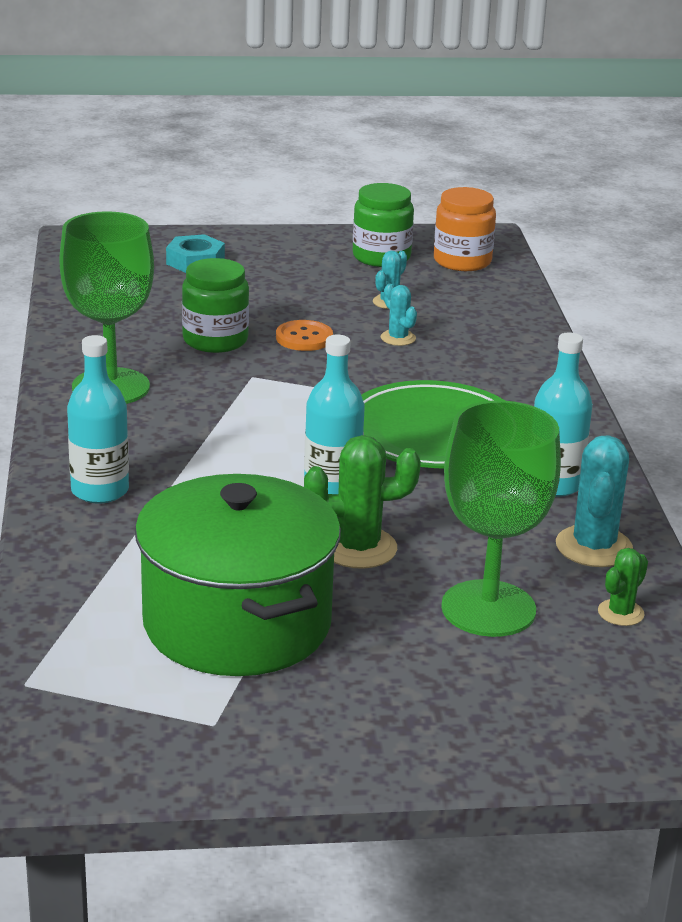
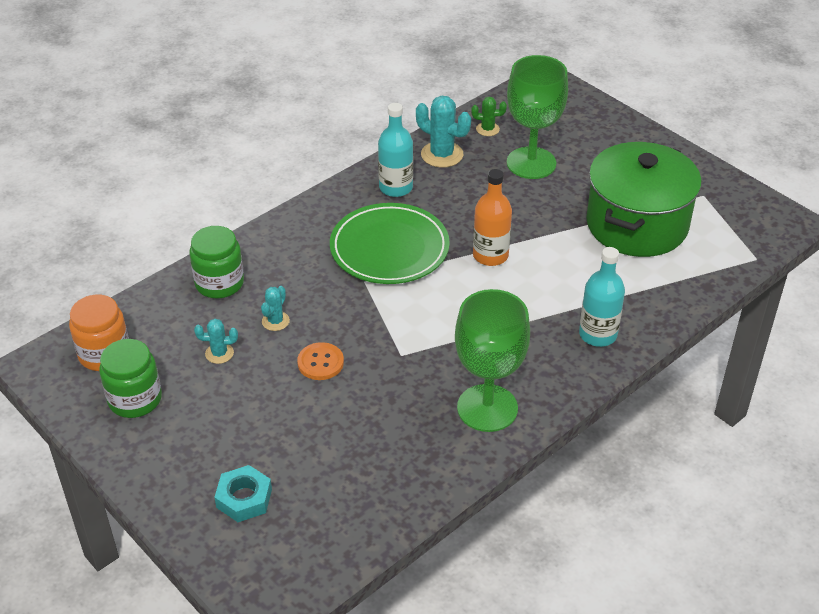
camera: 125 degrees left, 15 degrees up
green jar [182,258,249,353] -> green jar moved to [190,226,244,299]
turquoise bottle [304,335,365,494] -> orange bottle [473,169,512,266]
green cactus [304,435,421,569] -> none
turquoise cactus [556,435,633,567] -> turquoise cactus turned 60 degrees clockwise [416,96,471,168]

